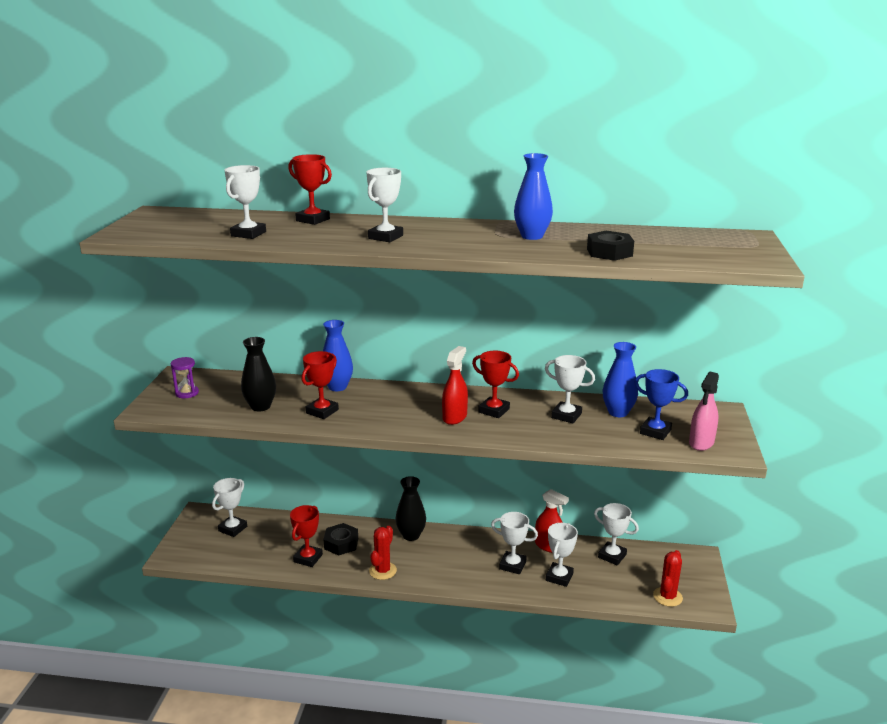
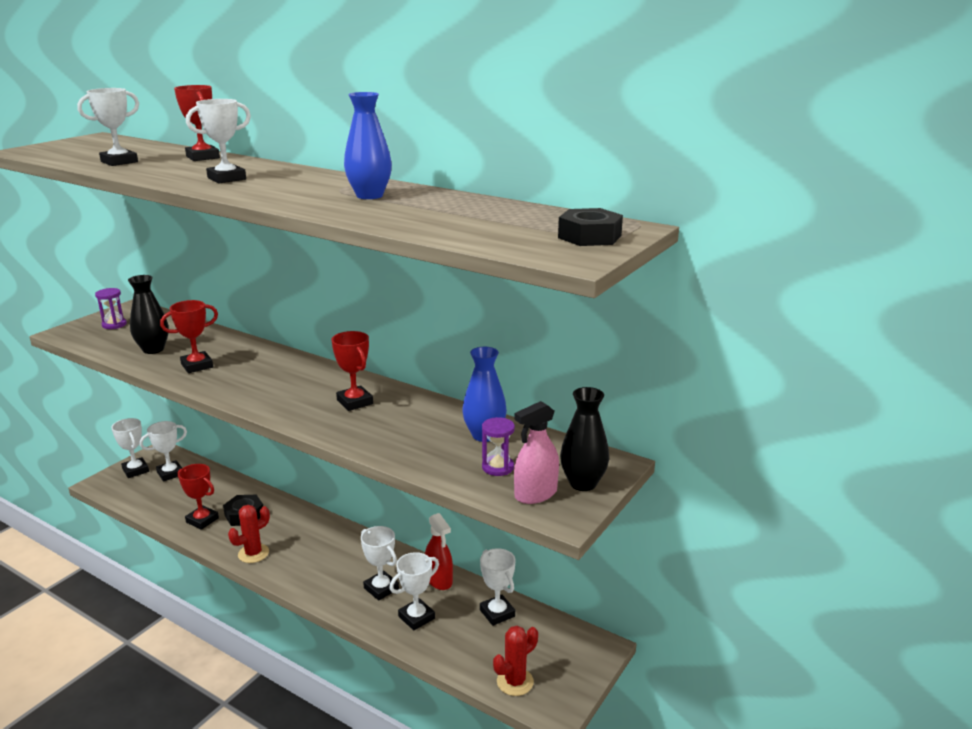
camera: 25 degrees right, 0 degrees up
red trophy [290,505,323,567] -> red trophy turned 75 degrees clockwise [178,464,219,530]
blue vase [323,320,353,391] -> none
black vase [395,476,426,541] -> black vase moved to [560,387,609,491]
red spray bottle [442,346,468,425] -> none
white trophy [545,355,595,423] -> white trophy moved to [111,418,149,478]
black nut [587,231,634,261] -> black nut moved to [558,208,623,246]
blue trophy [634,369,688,440] -> purple hourglass [482,417,515,476]

